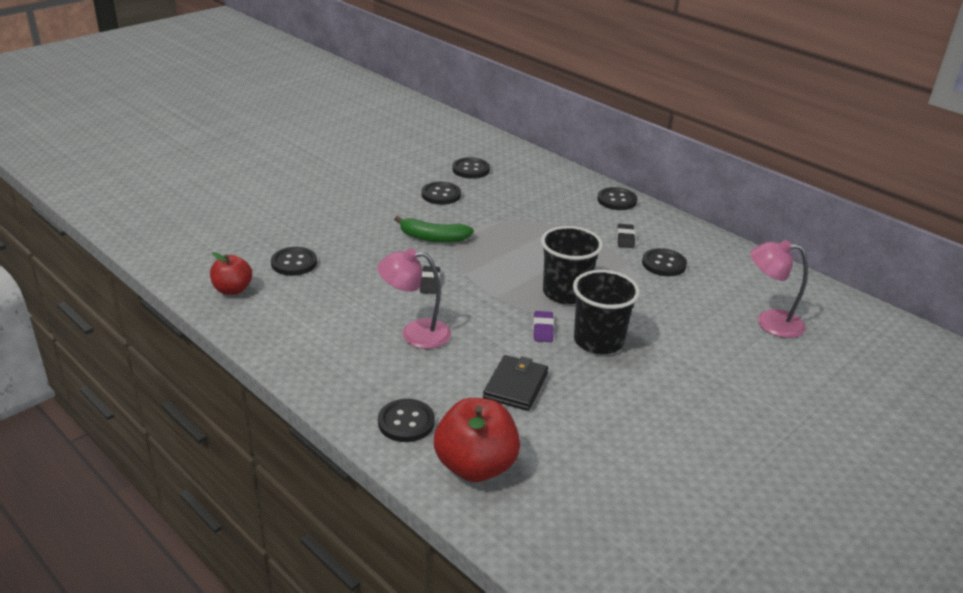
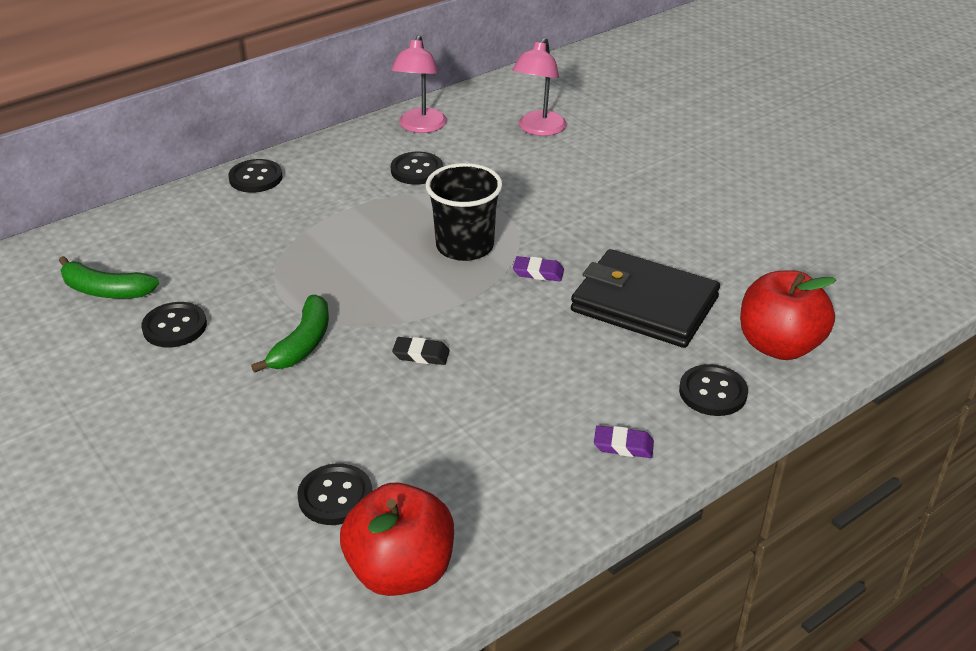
camera: 80 degrees left, 5 degrees up
red apple [210,252,252,295] -> red apple [340,483,454,596], size x1.64
pink lamp [378,248,451,349] -> pink lamp moved to [391,35,447,133]
black button [452,157,490,179] -> green banana [59,256,159,299]
black wallet [483,355,548,411] -> black wallet [571,249,720,348], size x1.68
black cup [573,270,640,354] -> none
black eraser [617,224,635,248] -> none
none -> purple eraser [594,426,654,458]

